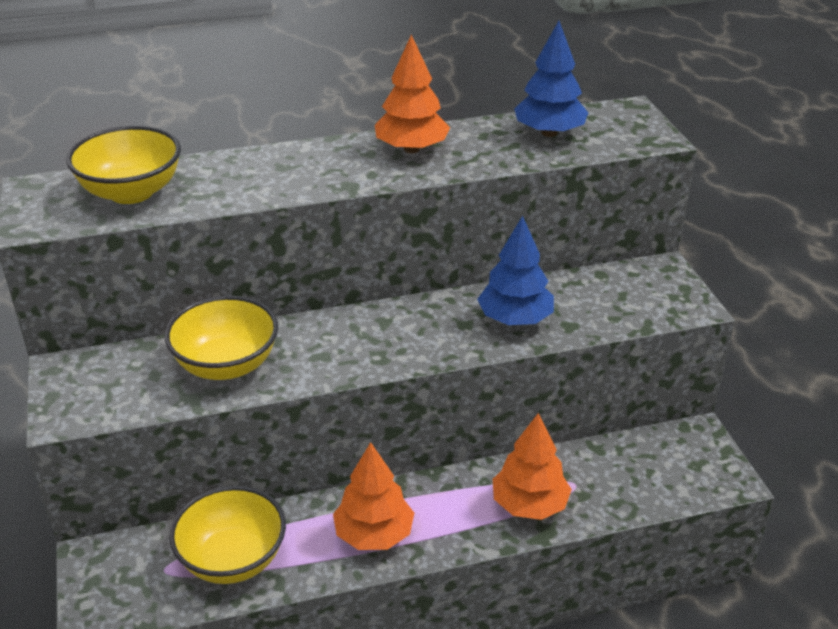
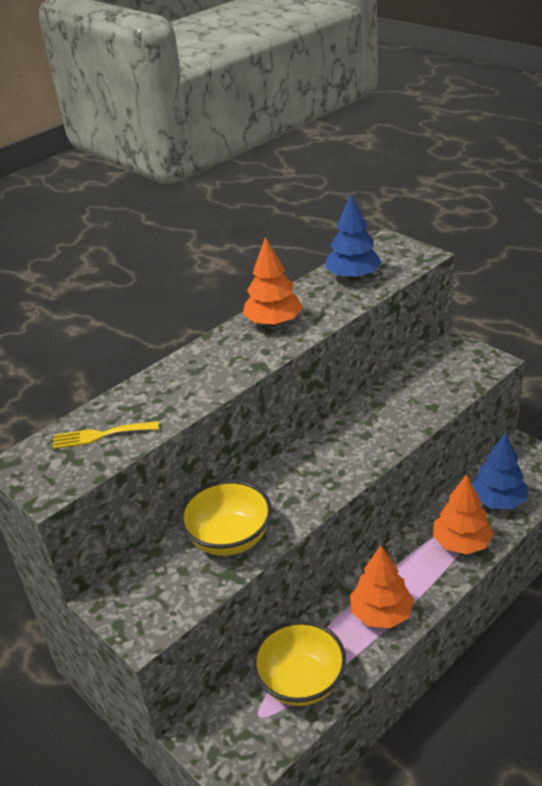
camera: 25 degrees left, 0 degrees up
yellow bowl [66,126,181,204] -> yellow fork [53,421,159,449]
blue tree [477,216,554,325] -> blue tree moved to [472,433,528,509]

